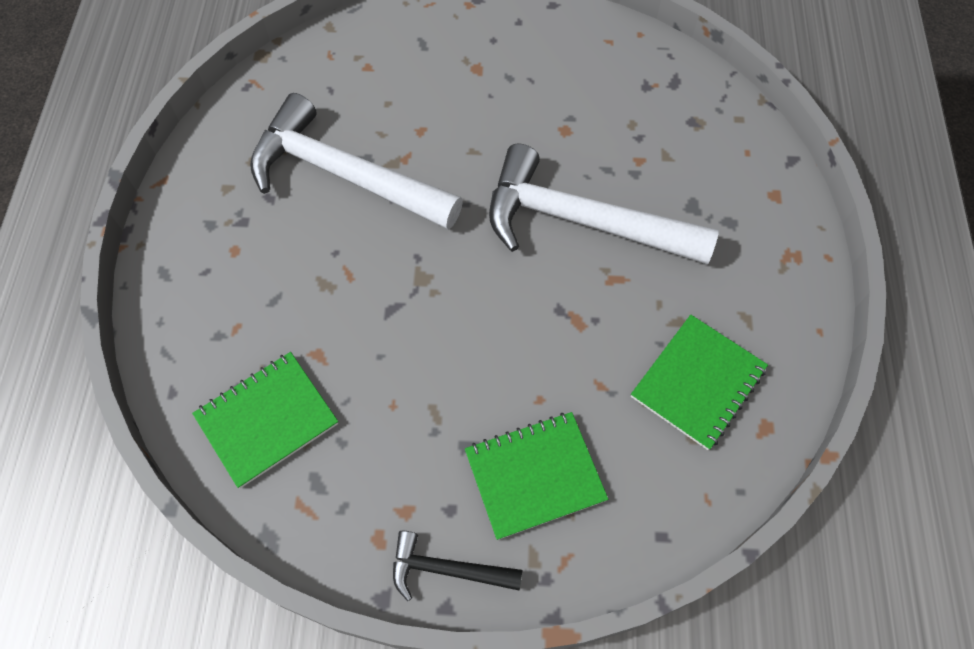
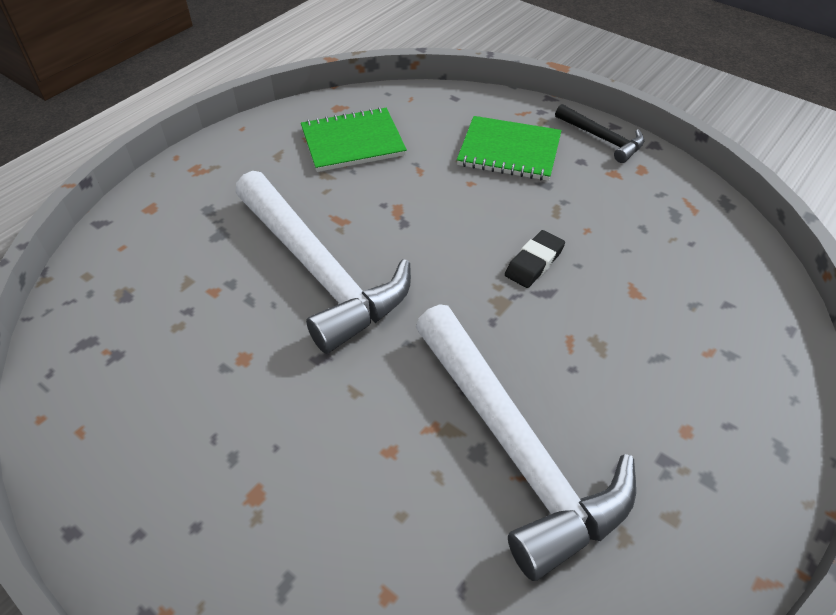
camera: 145 degrees left, 15 degrees down
green notebook [192,352,338,488] -> none
none -> black eraser [505,230,565,288]

